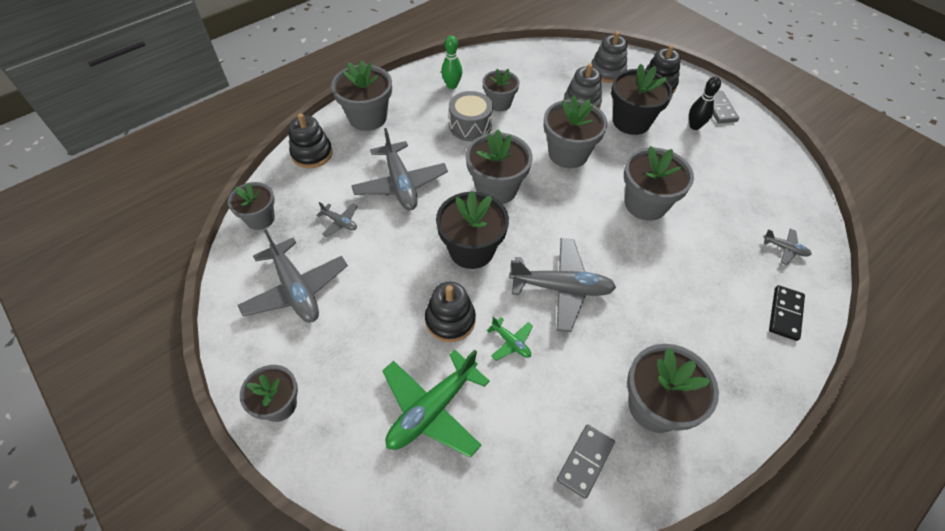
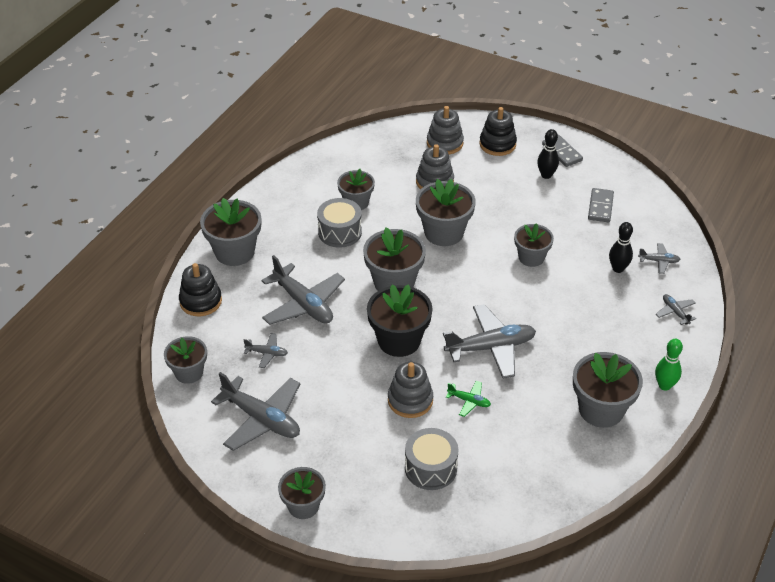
camera: 20 degrees left, 10 degrees down
green plane [382,350,490,458] -> grey drum [405,428,459,490]
black stacking toy [425,281,476,342] -> grey stacking toy [388,362,433,418]
green bowling pin [441,35,462,89] -> green bowling pin moved to [655,339,683,391]
grey domino [557,424,615,499] -> grey domino moved to [588,188,614,222]
black flower pot [611,64,673,135] -> none
grey flower pot [624,146,694,221] -> grey flower pot [514,223,554,267], size x0.65
black domino [769,285,805,341] -> grey plane [656,294,696,325]
none -> black bowling pin [609,222,633,273]

